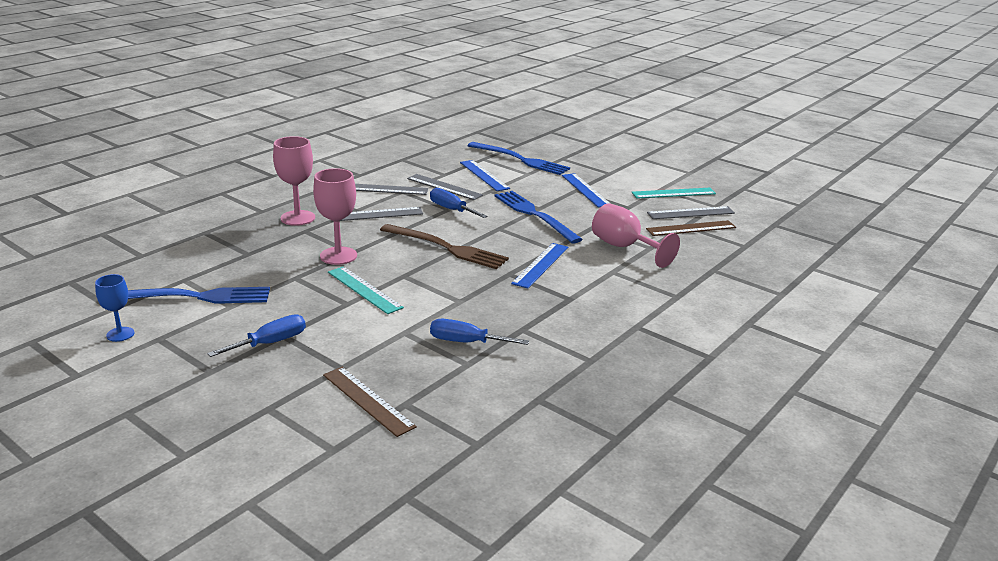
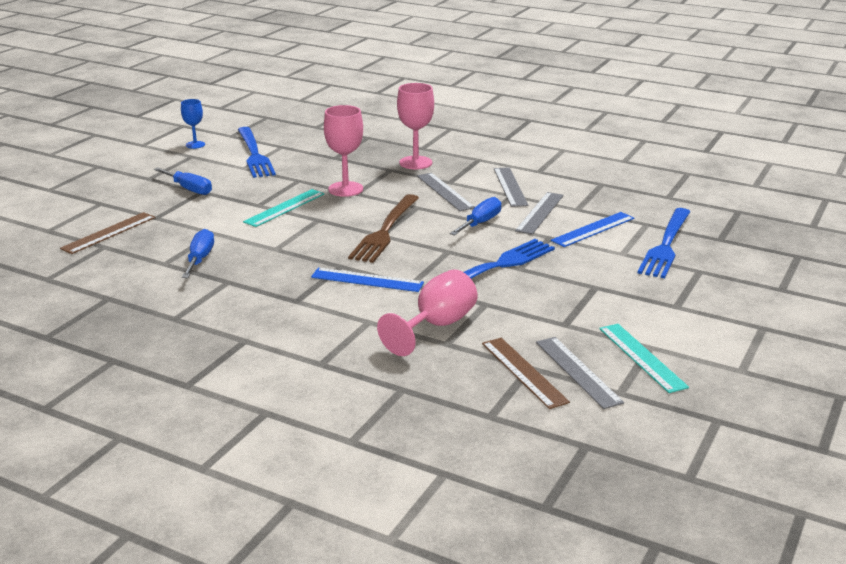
camera: 80 degrees right, 0 degrees up
blue ruler [562,173,611,208] -> none

